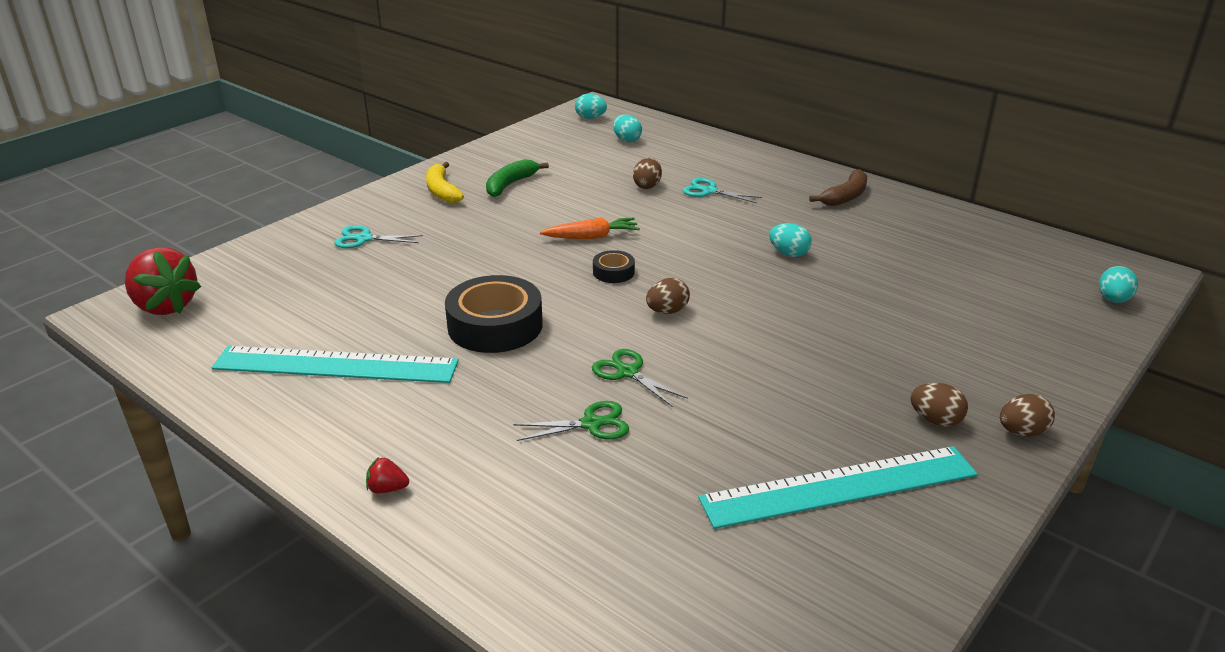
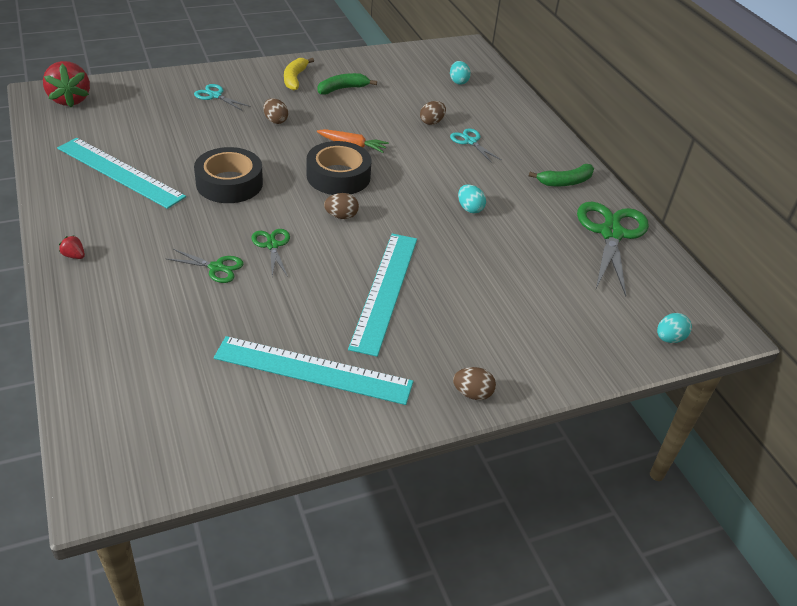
camera: 25 degrees right, 10 degrees up
turquoise egg [575,94,607,119] -> none
black tape [593,250,635,283] -> black tape [307,141,372,195], size x2.08
brown banana [809,169,867,206] -> green banana [529,164,594,187]
brown egg [910,383,968,427] -> brown egg moved to [263,98,288,124]
none -> turquoise ruler [348,233,417,357]
none -> green scissors [577,202,649,297]

